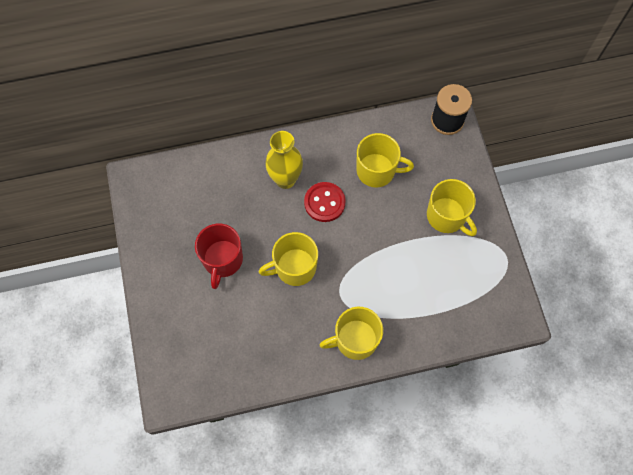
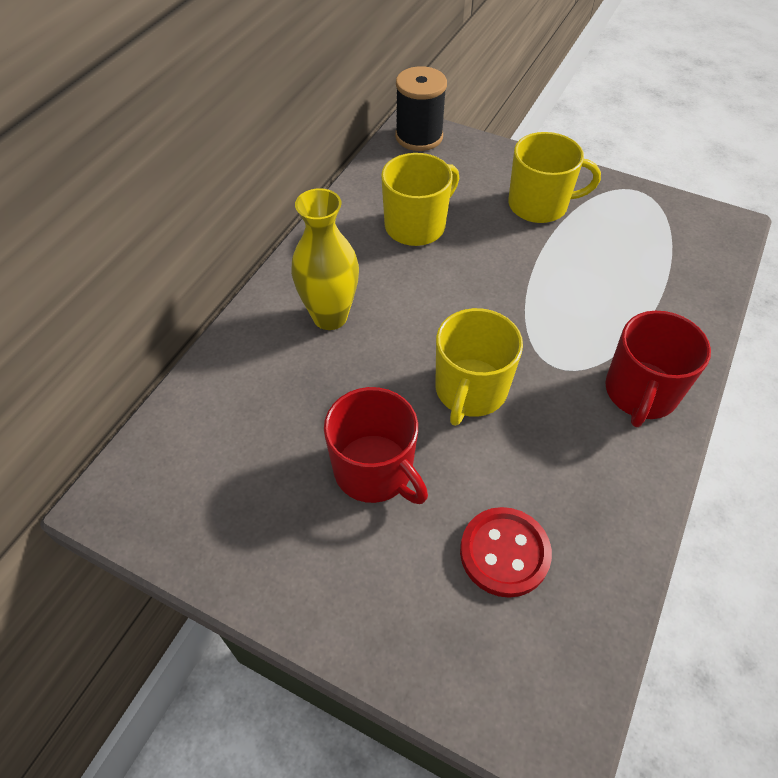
camera: 50 degrees left, 15 degrees down
red button [304,182,346,222] -> red button moved to [460,507,552,598]
yellow mug [320,307,383,360] -> red mug [605,311,711,427]

